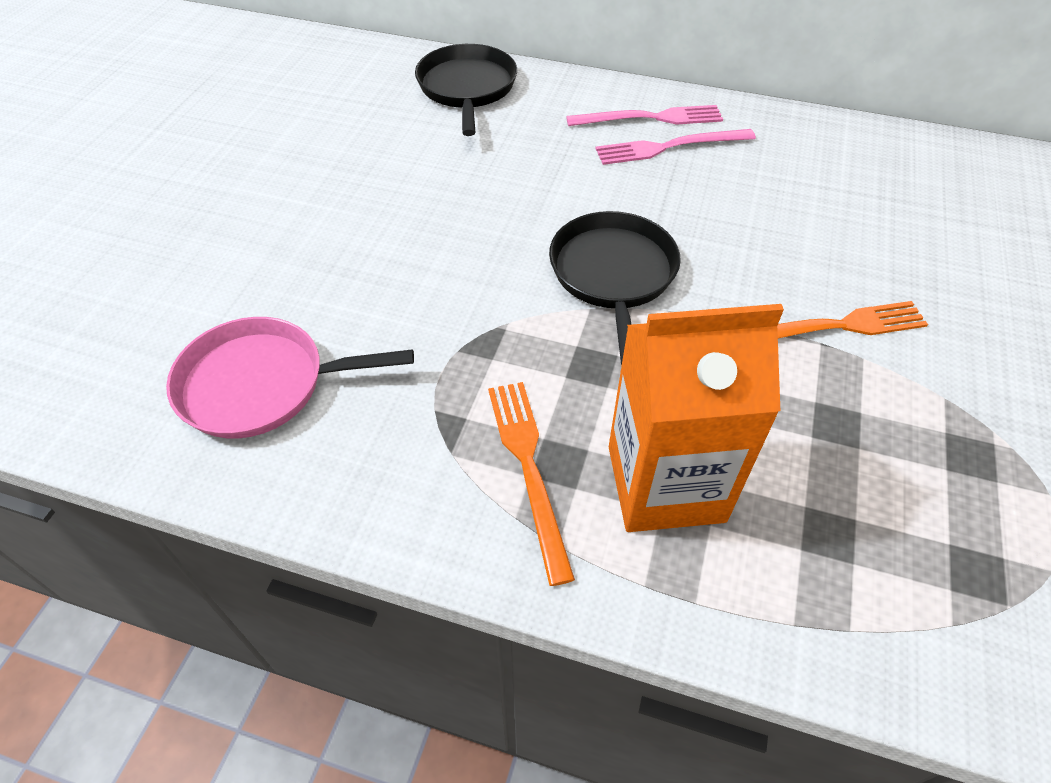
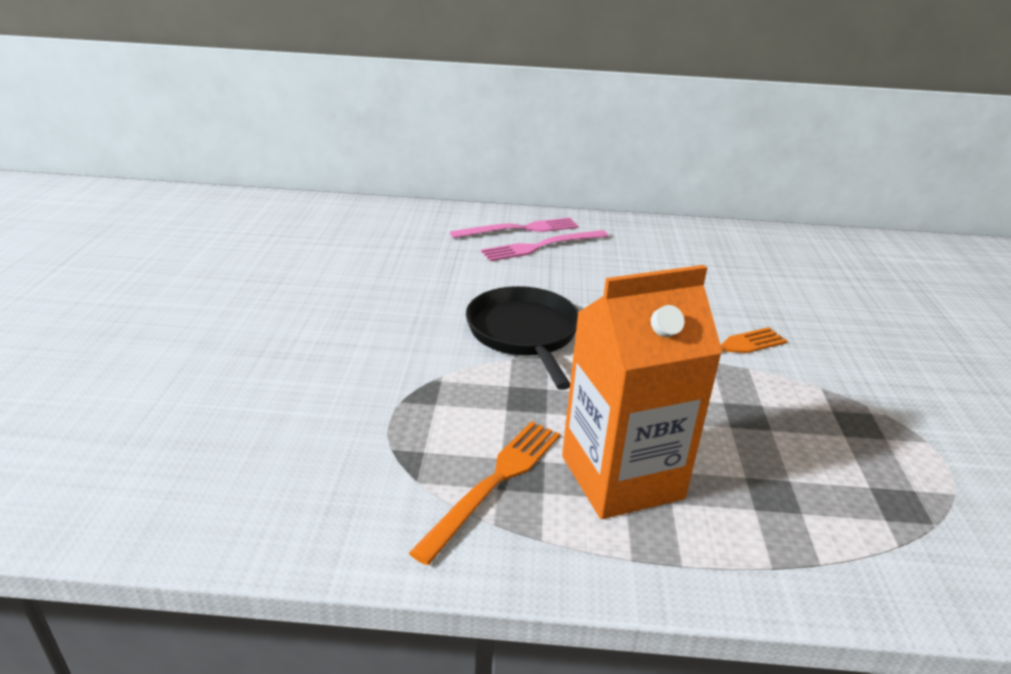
camera: 15 degrees left, 20 degrees down
pink pan [166,317,414,438] -> none
black pan [415,44,517,136] -> none
orange fork [488,382,575,586] -> orange fork turned 60 degrees clockwise [409,421,560,565]

